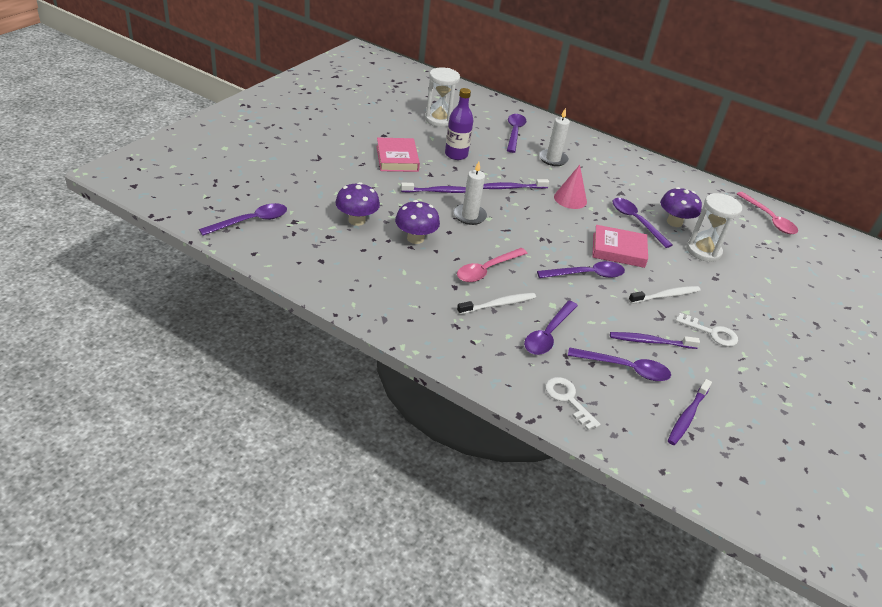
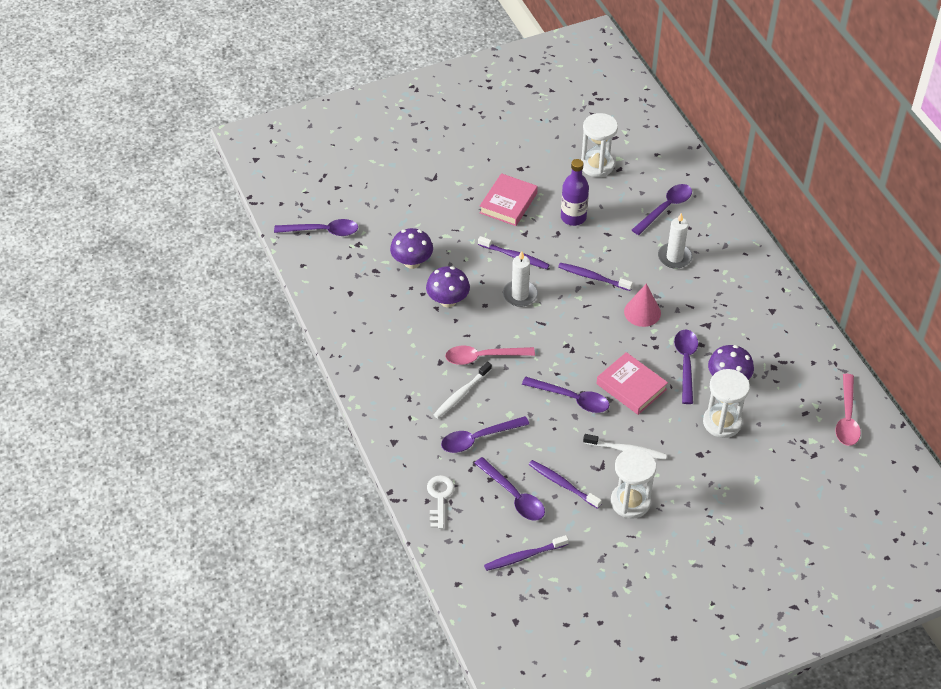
camera: 40 degrees right, 10 degrees up
white toothbrush [457,293,536,315] -> white toothbrush turned 120 degrees clockwise [434,362,492,418]
white key [675,313,738,347] -> white hourglass [611,448,656,518]

